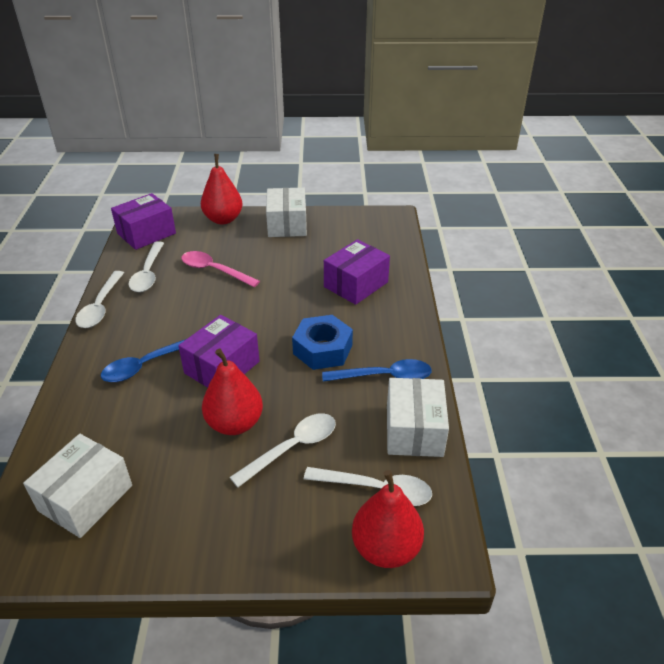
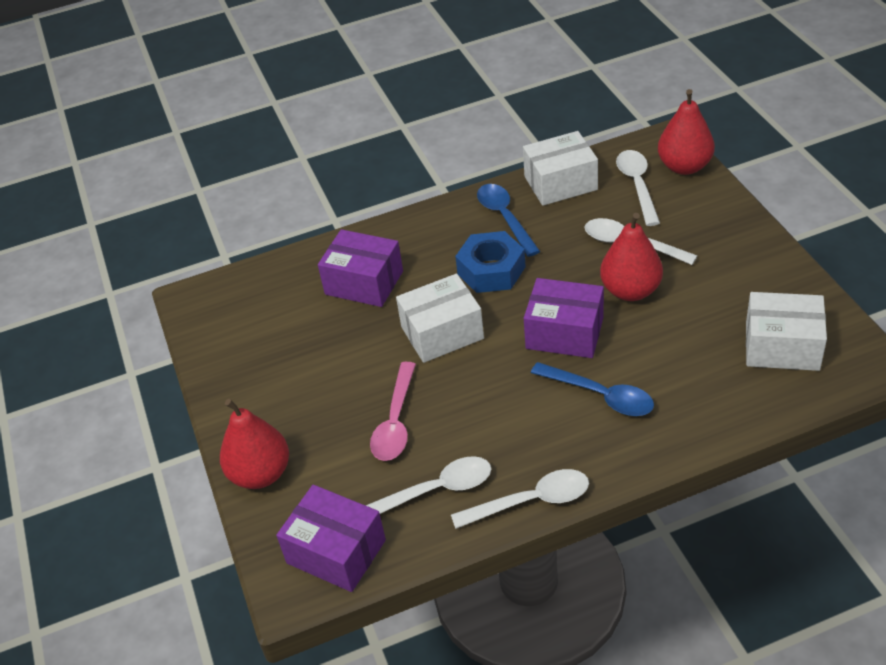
camera: 105 degrees left, 5 degrees up
white box [266,188,307,237] -> white box moved to [396,274,484,363]

